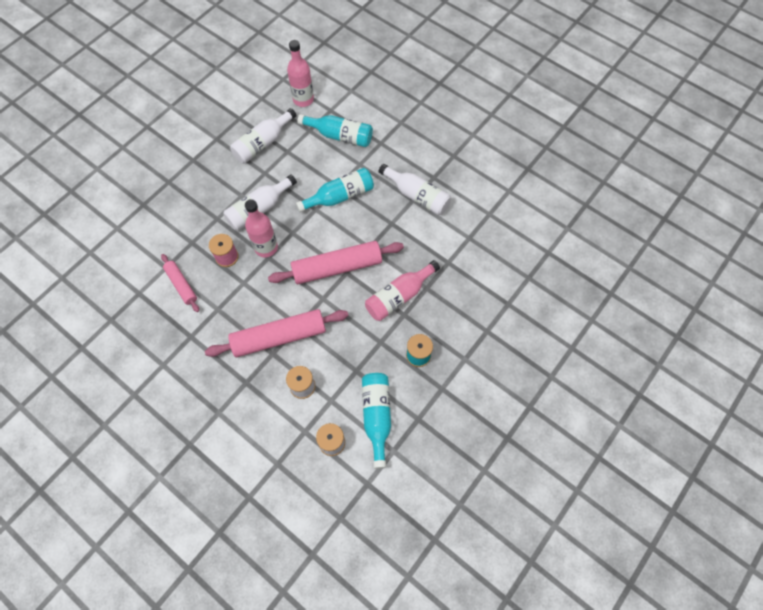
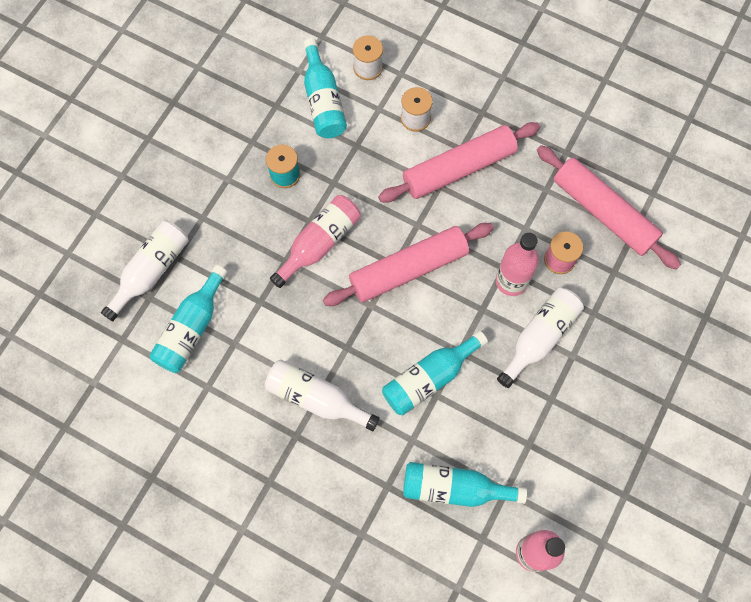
camera: 170 degrees right, 5 degrees up
pink rolling pin [161,254,199,312] -> pink rolling pin [537,145,681,270], size x1.83
white bottle [230,108,297,164] -> white bottle moved to [101,220,189,321]
none -> turquoise bottle [150,265,228,373]

